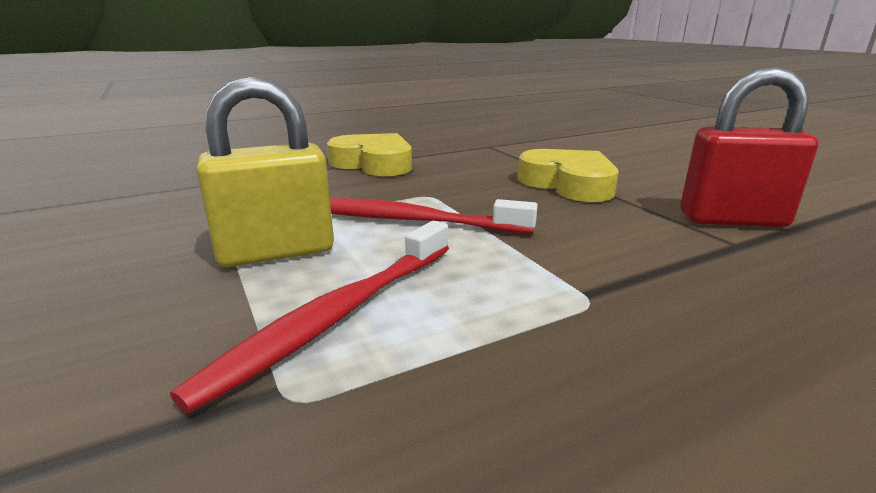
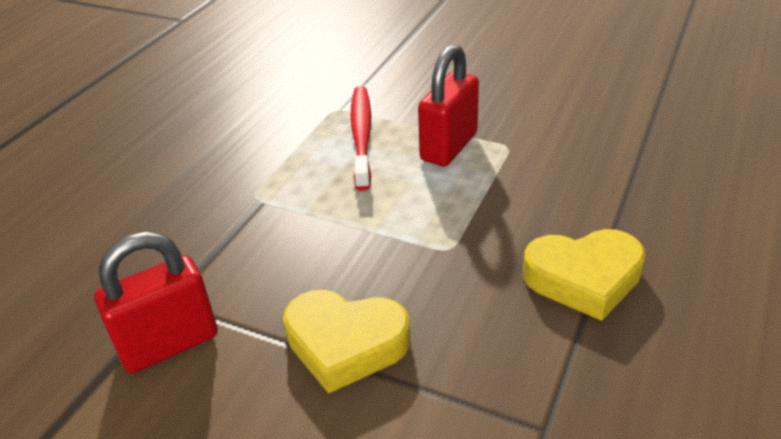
camera: 145 degrees right, 15 degrees up
yellow padlock [197,76,334,267] -> red padlock [418,44,479,166]
red toothbrush [330,198,538,234] -> none

